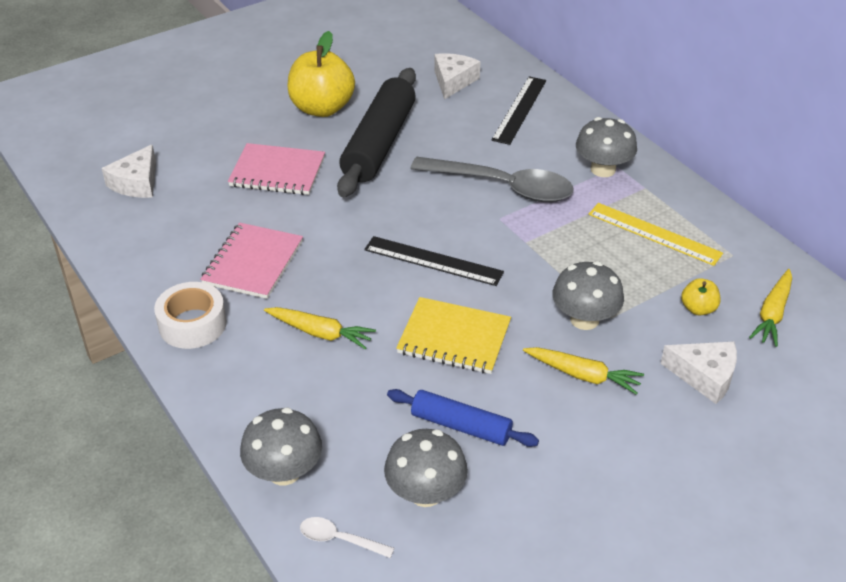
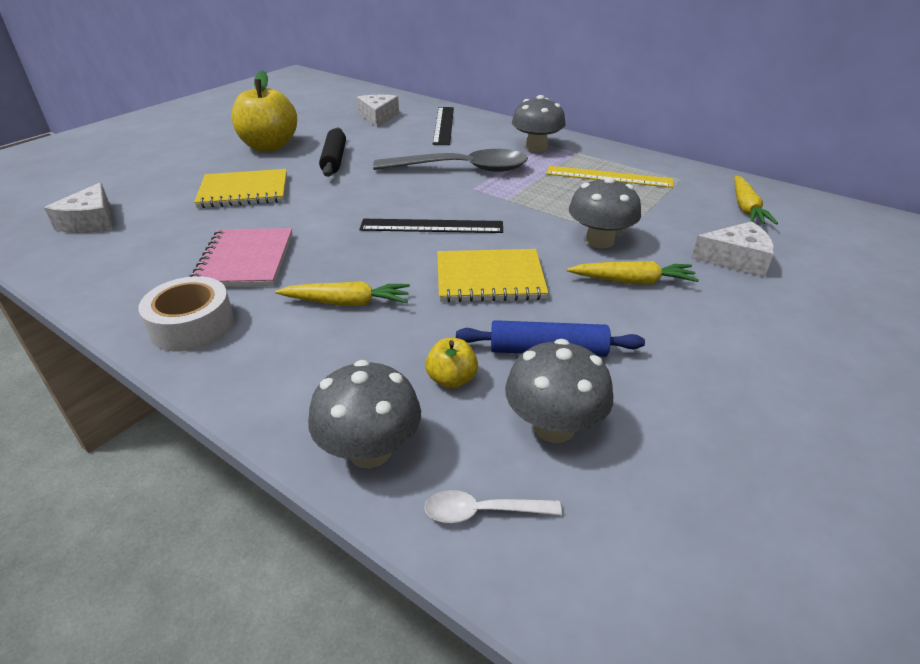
camera: 20 degrees left, 5 degrees down
pink notebook [228,143,325,195] -> yellow notebook [194,169,287,208]
black rolling pin [337,68,416,197] -> black rolling pin [319,127,346,177], size x0.56
yellow apple [681,278,720,315] -> yellow apple moved to [425,338,478,389]

